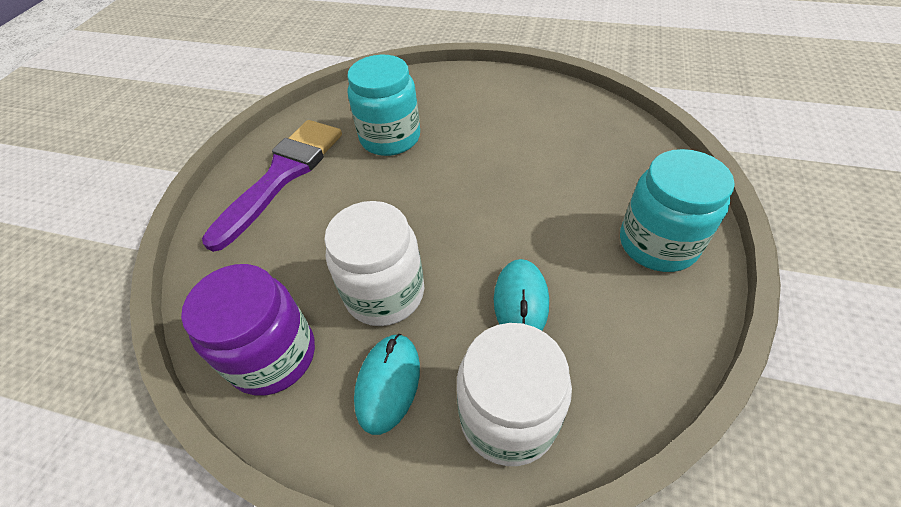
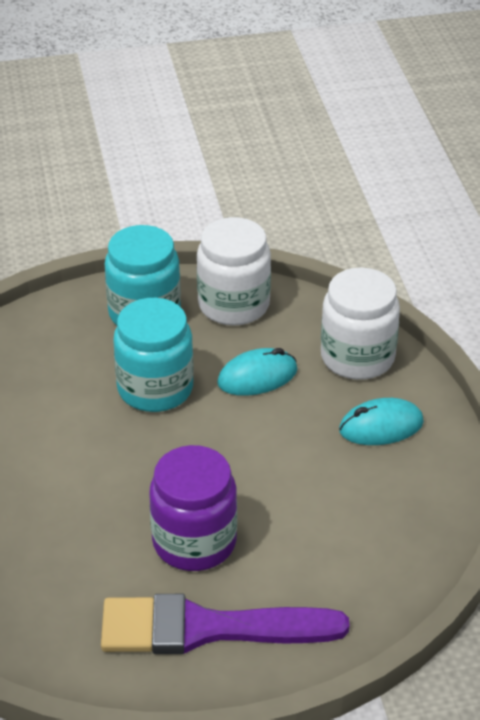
camera: 120 degrees left, 10 degrees down
purple jar [181,264,315,396] -> purple jar moved to [149,445,237,571]
white jar [324,201,424,326] -> white jar moved to [197,217,271,326]
turquoise jar [348,55,420,156] -> turquoise jar moved to [113,298,194,412]

